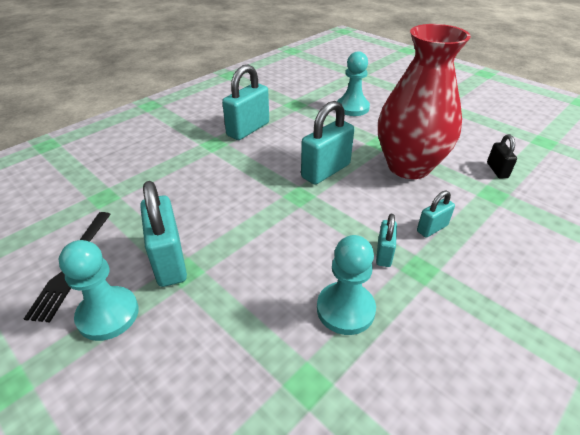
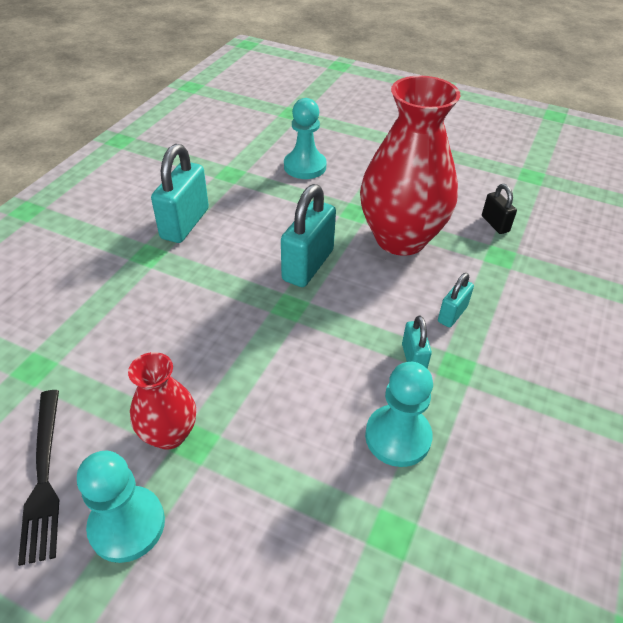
camera: 20 degrees left, 5 degrees up
turquoise padlock [140,181,187,287] -> red vase [128,352,196,450]

